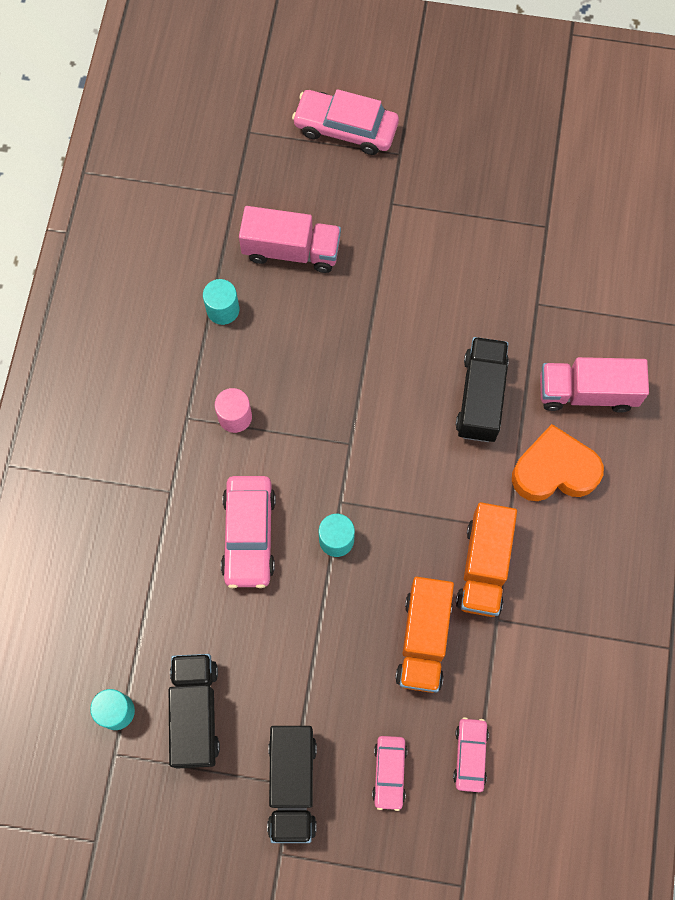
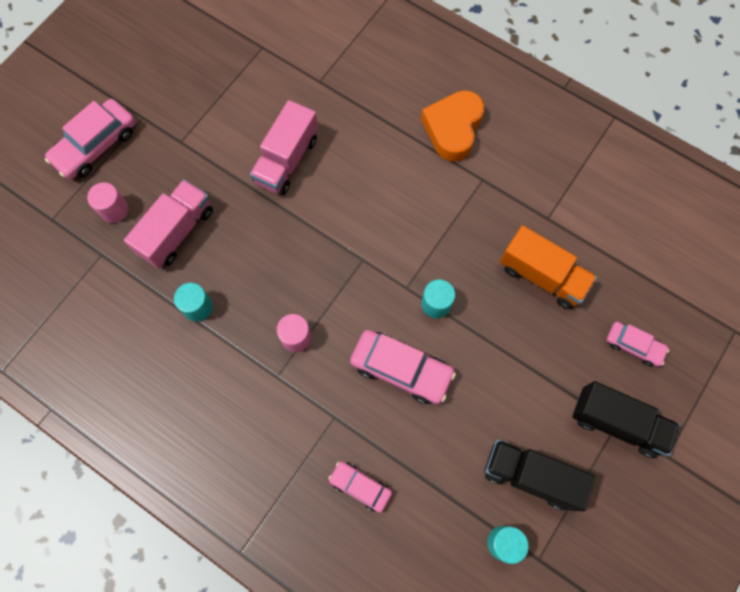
camera: 65 degrees left, 0 degrees up
pink car [453,717,489,792] -> pink car moved to [328,461,392,513]
black truck [456,337,509,442] -> none
orange truck [456,502,517,617] -> none
pink truck [540,357,649,413] -> pink truck moved to [250,100,318,195]
none -> pink cylinder [87,182,129,223]

